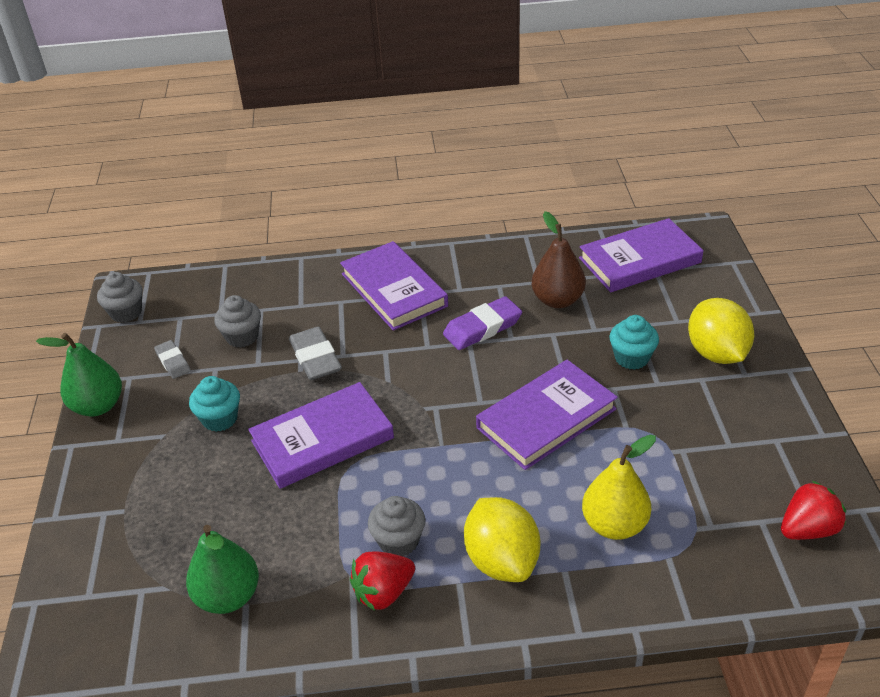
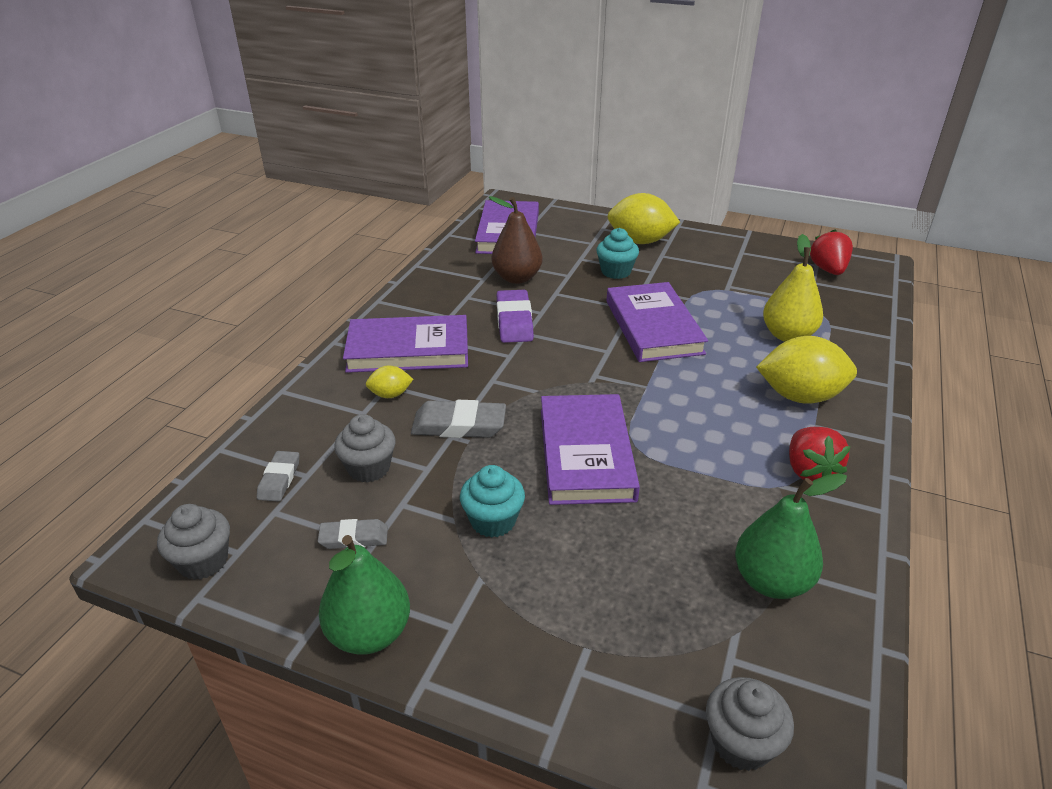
camera: 65 degrees left, 5 degrees down
grey cupcake [368,496,425,557] -> grey cupcake moved to [706,677,794,771]
none -> grey eraser [257,451,299,502]
none -> yellow lemon [366,366,413,398]

